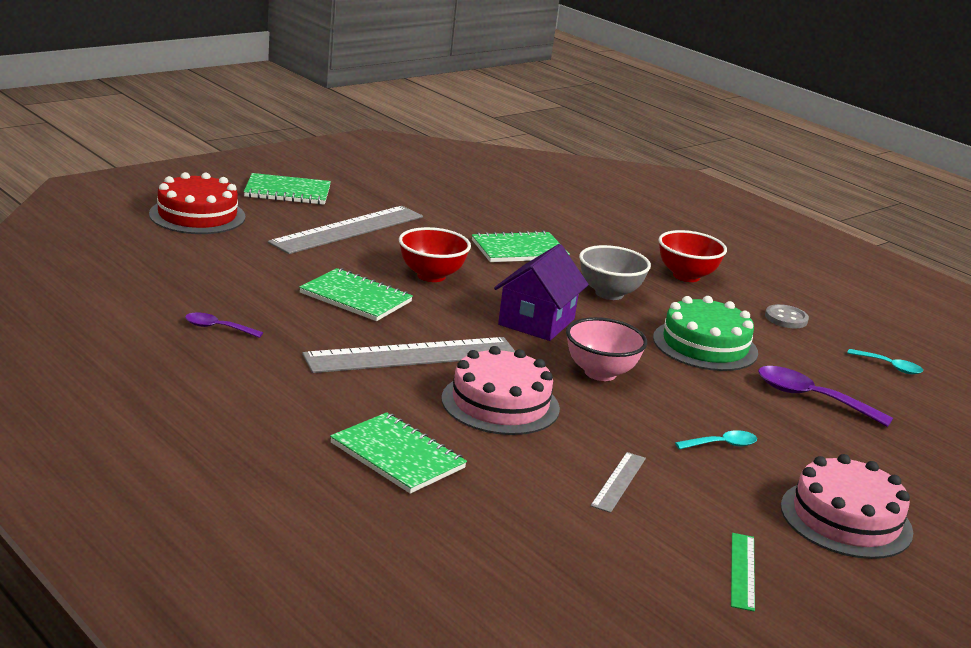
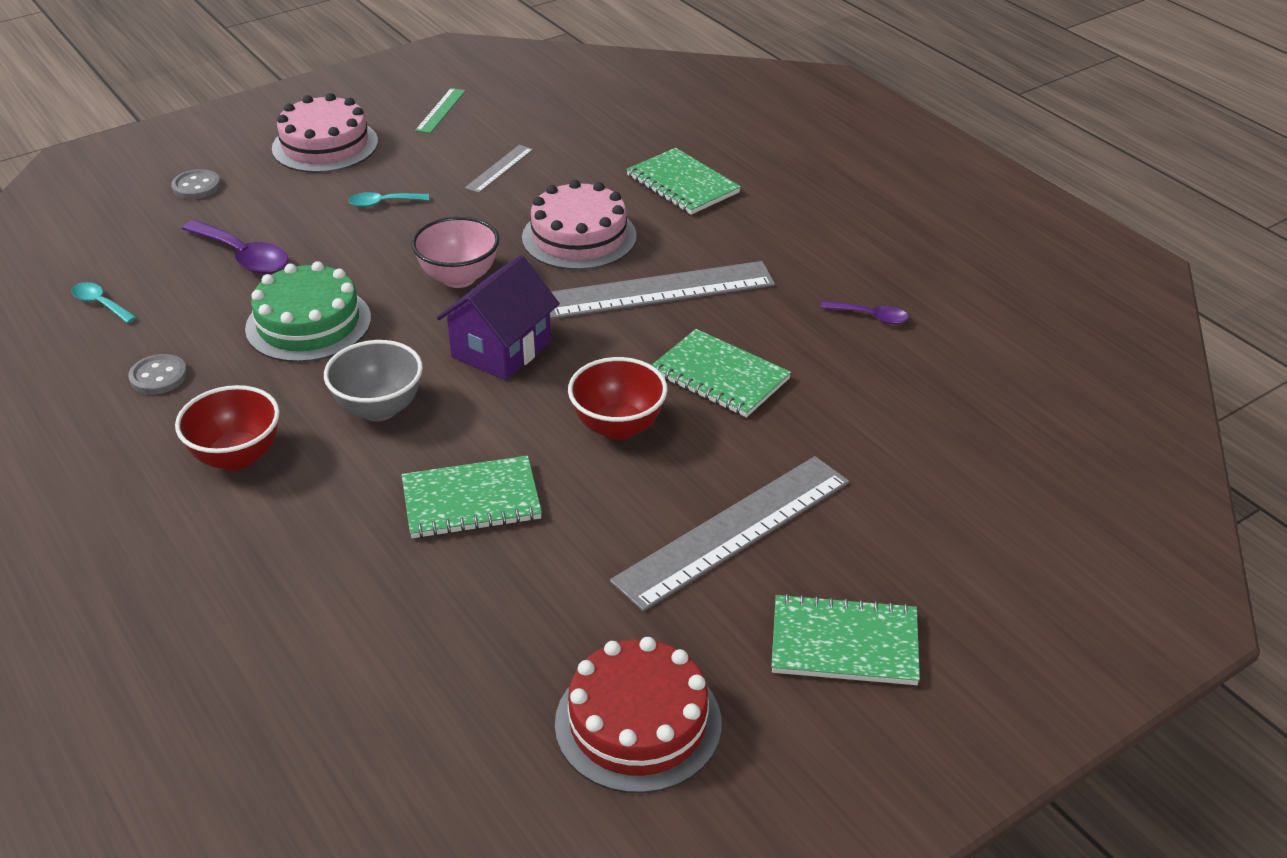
camera: 170 degrees left, 15 degrees up
red cake [149,172,246,234] -> red cake moved to [555,637,722,794]
none -> grey button [171,169,221,199]

